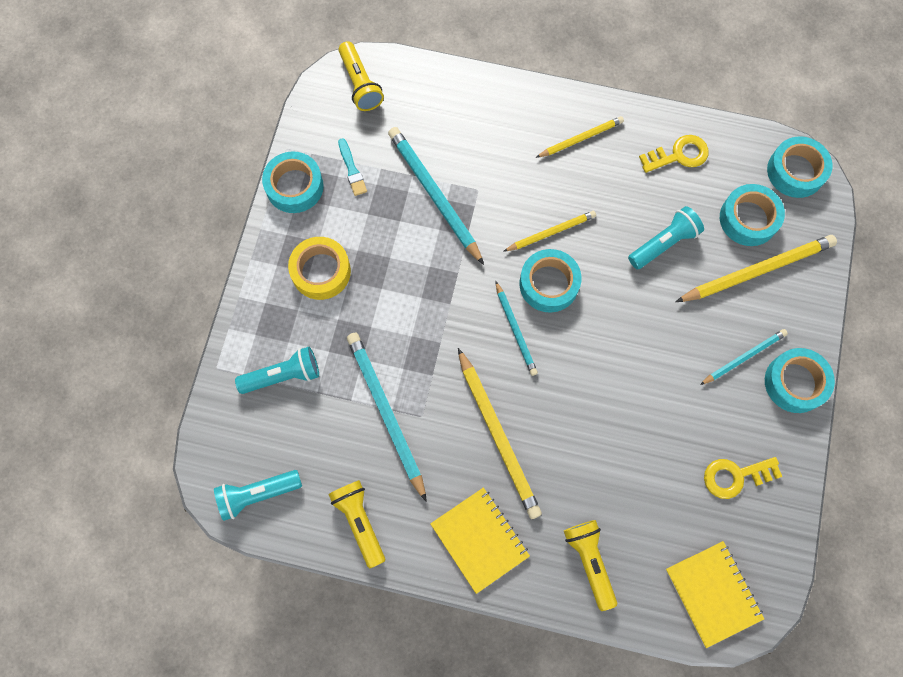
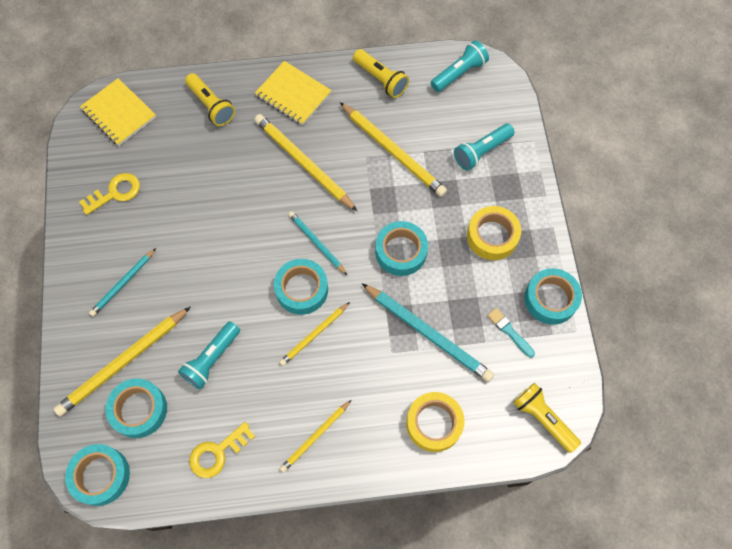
camera: 160 degrees right, 5 degrees down
turquoise pencil [347,333,427,502] -> yellow pencil [340,102,447,197]
turquoise tape [765,348,835,413] -> turquoise tape moved to [375,221,428,276]
none -> yellow tape [406,392,464,452]

